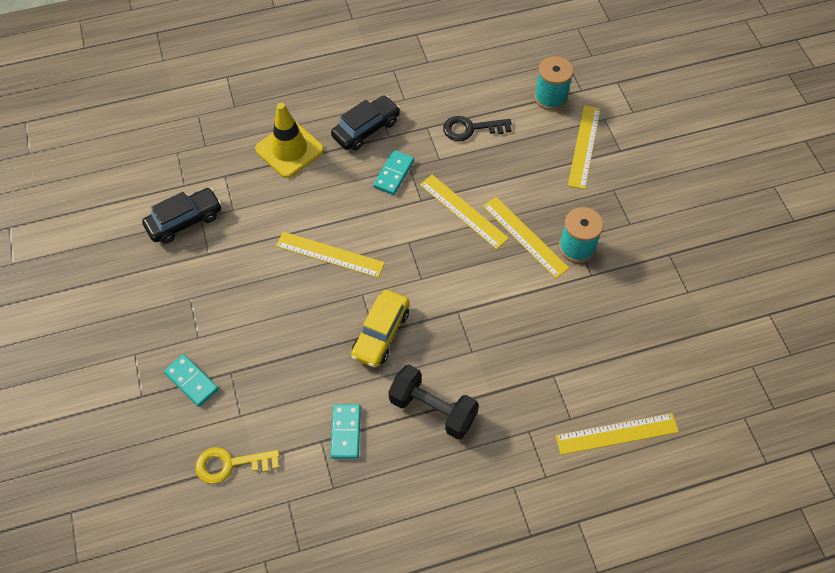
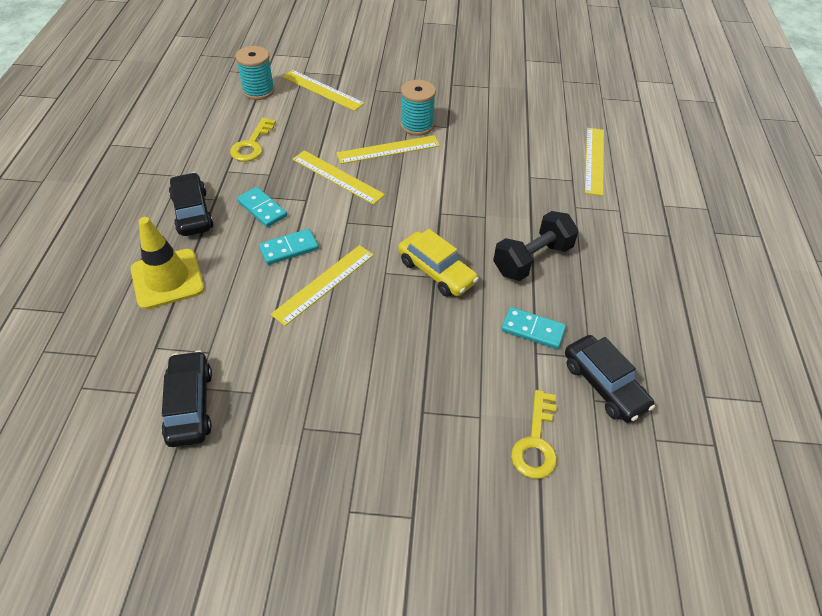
camera: 70 degrees left, 10 degrees down
turquoise domino [164,354,219,407] -> turquoise domino moved to [259,229,319,265]
yellow ruler [420,175,509,249] -> yellow ruler turned 60 degrees clockwise [292,150,385,205]
black key [443,116,512,141] -> yellow key [230,117,276,162]
none -> black car [565,335,655,423]

